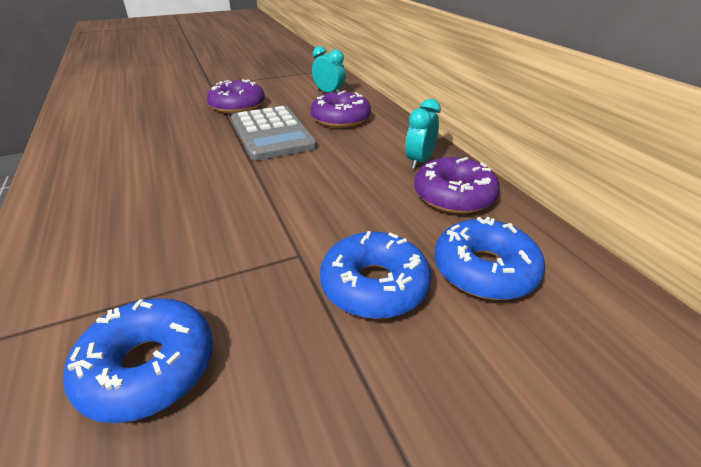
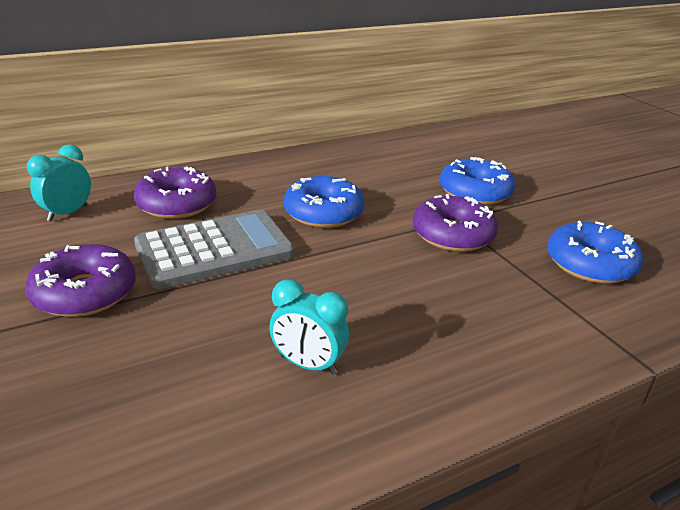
camera: 95 degrees left, 5 degrees down
turquoise clock [406,99,441,169] -> turquoise clock moved to [269,279,349,375]
purple donut [414,157,500,214] -> purple donut moved to [413,194,498,252]
blue donut [435,217,545,300] -> blue donut moved to [284,176,364,228]

